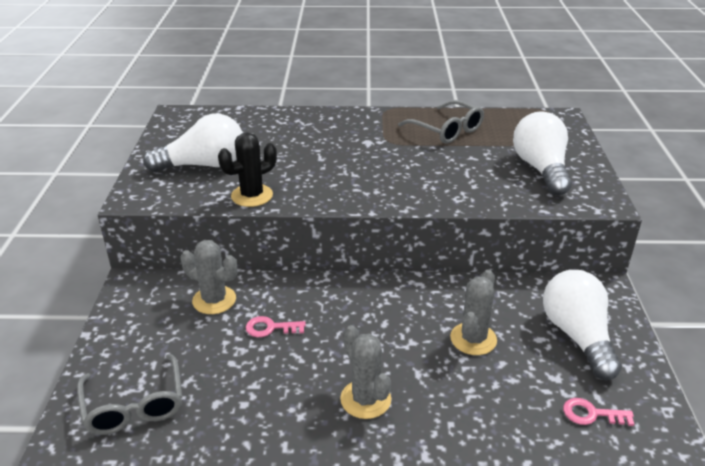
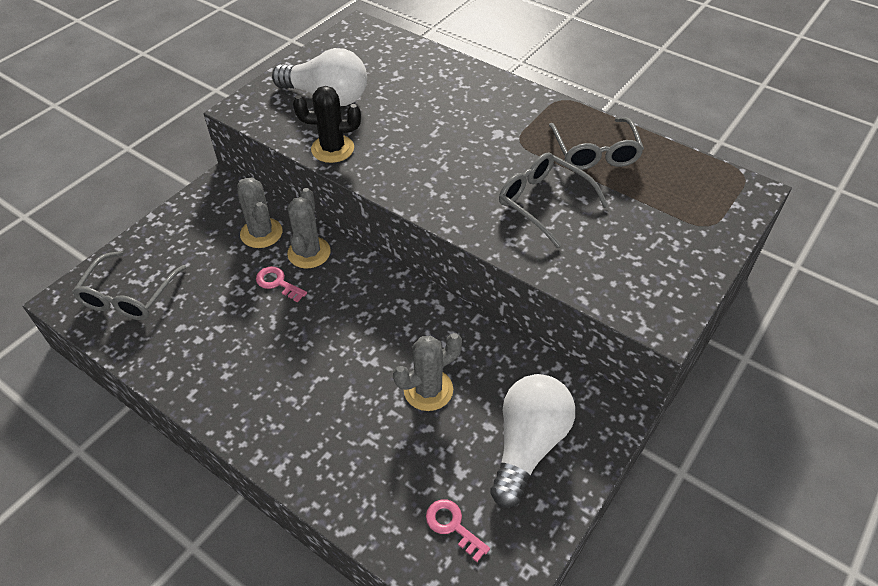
camera: 35 degrees right, 15 degrees up
grey cactus [340,325,391,419] -> grey cactus moved to [287,188,331,268]
white light bulb [513,112,572,196] -> none
none -> grey glasses [499,152,609,248]

